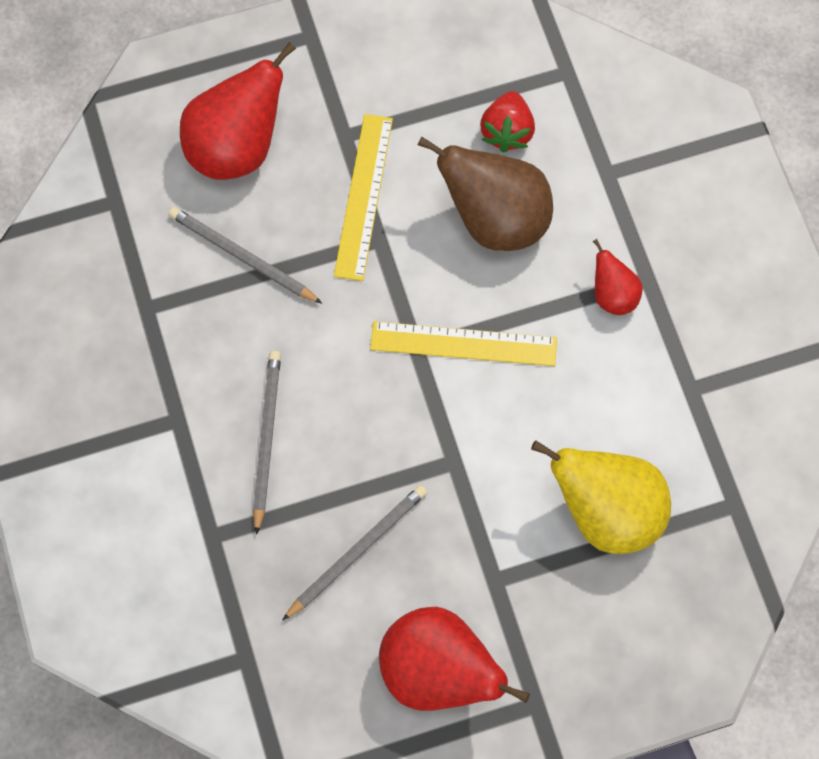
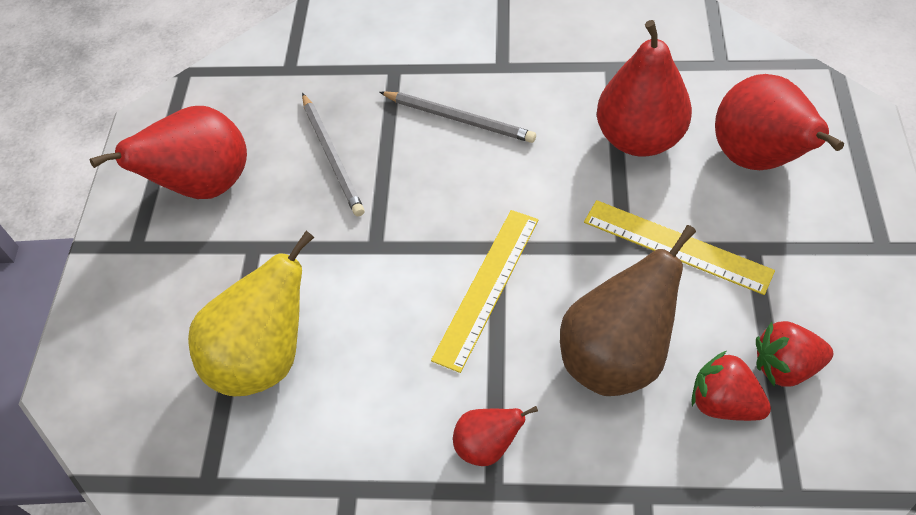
camera: 115 degrees right, 15 degrees down
grey pencil [169,207,322,304] -> red pear [597,20,692,156]
none -> red strawberry [756,321,833,387]

